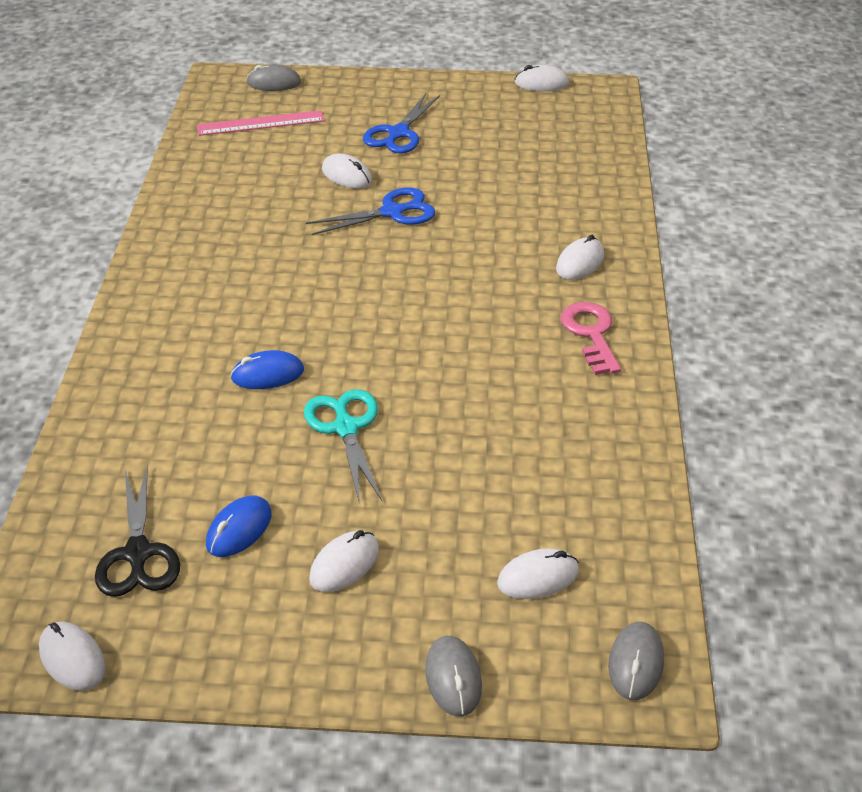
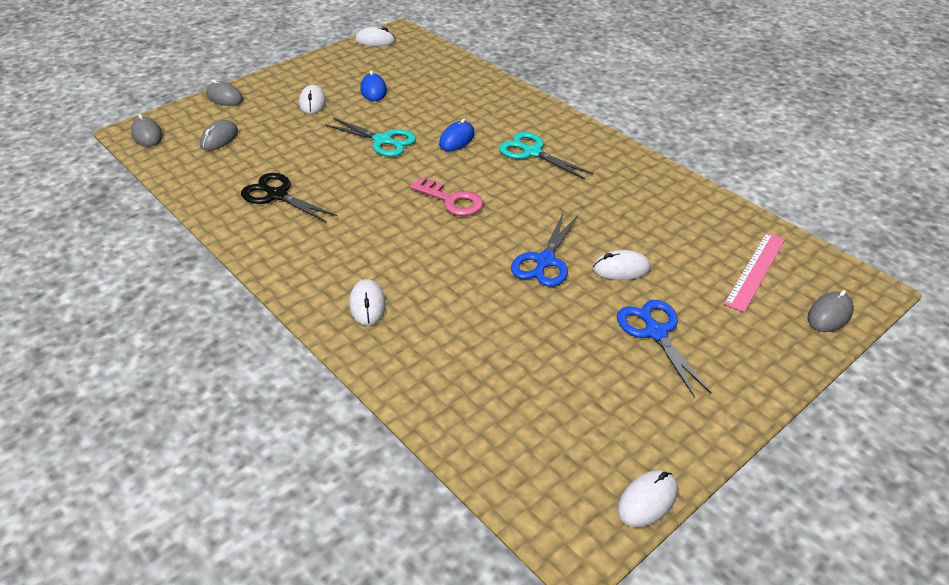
camera: 135 degrees right, 0 degrees up
black scissors [95,465,180,597] -> black scissors moved to [241,173,337,223]
white mouse [497,548,579,599] -> grey mouse [200,120,238,151]
pink key [561,302,621,375] -> pink key moved to [410,177,483,216]
none -> turquoise scissors [499,132,593,179]

